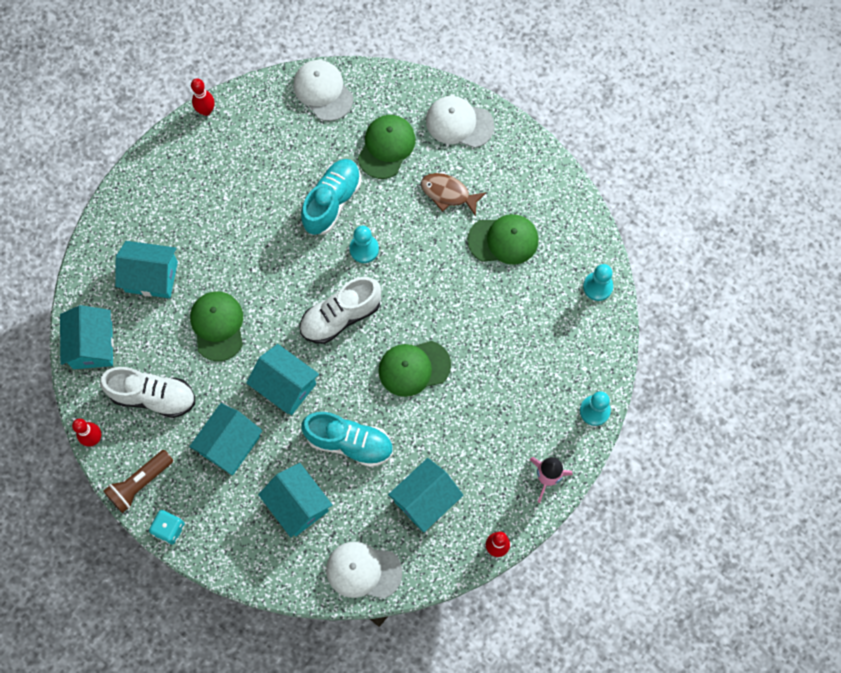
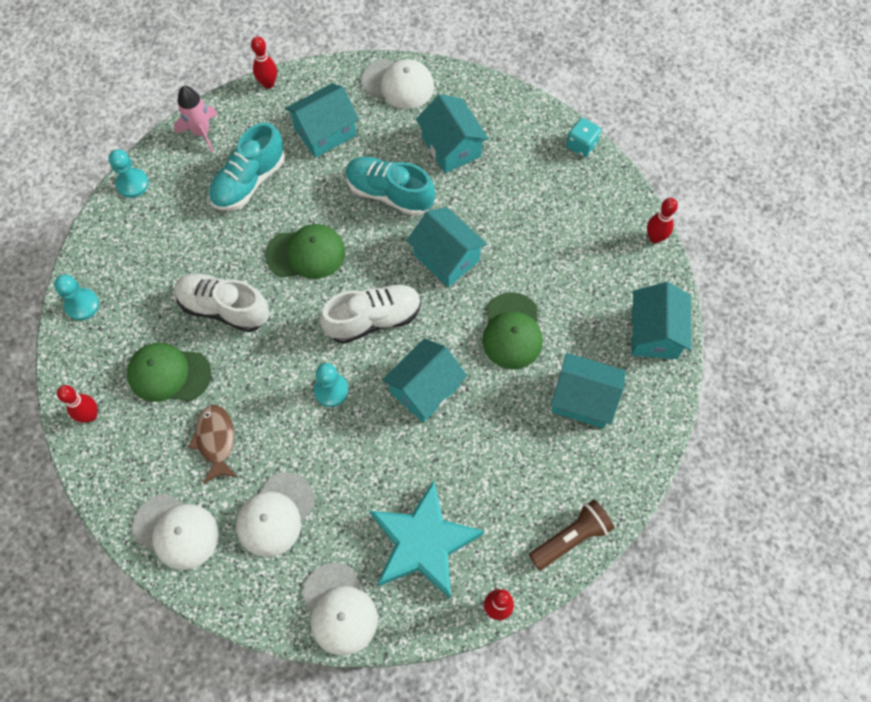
camera: 170 degrees left, 5 degrees down
white shoe [100,367,195,418] -> white shoe moved to [174,273,270,332]
brown flashlight [103,450,173,513] -> brown flashlight moved to [529,499,614,570]
turquoise house [189,403,263,475] -> turquoise house moved to [382,338,467,423]
turquoise shoe [301,159,361,235] -> turquoise shoe moved to [209,122,285,211]
green cap [358,115,415,179] -> white cap [236,472,315,557]
brown fish [421,173,486,216] -> brown fish turned 135 degrees counterclockwise [188,405,238,484]
none -> red bowling pin [57,385,98,423]
none -> turquoise star [370,480,484,598]

